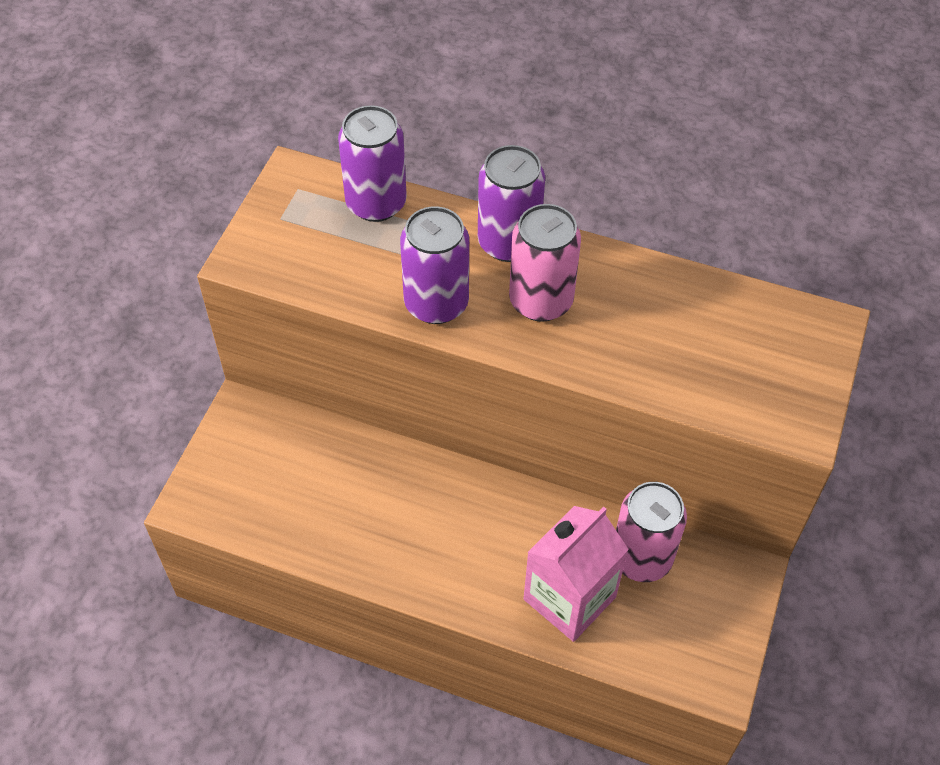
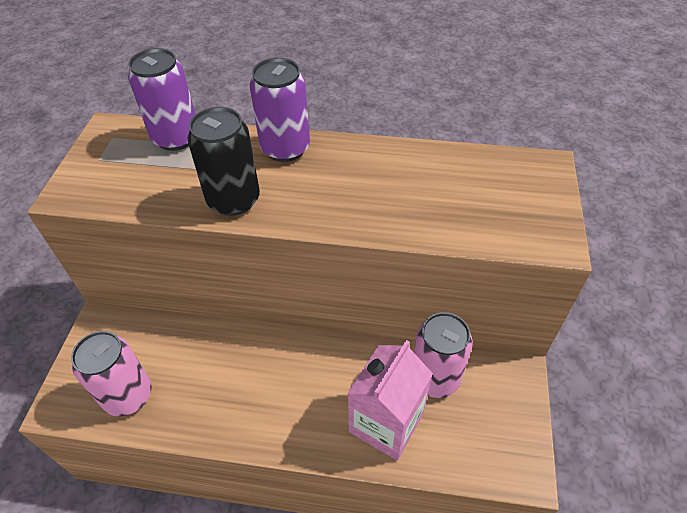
camera: 10 degrees left, 5 degrees down
purple can [400,206,469,324] -> black can [187,107,260,216]
pink can [509,204,581,322] -> pink can moved to [71,331,152,416]

